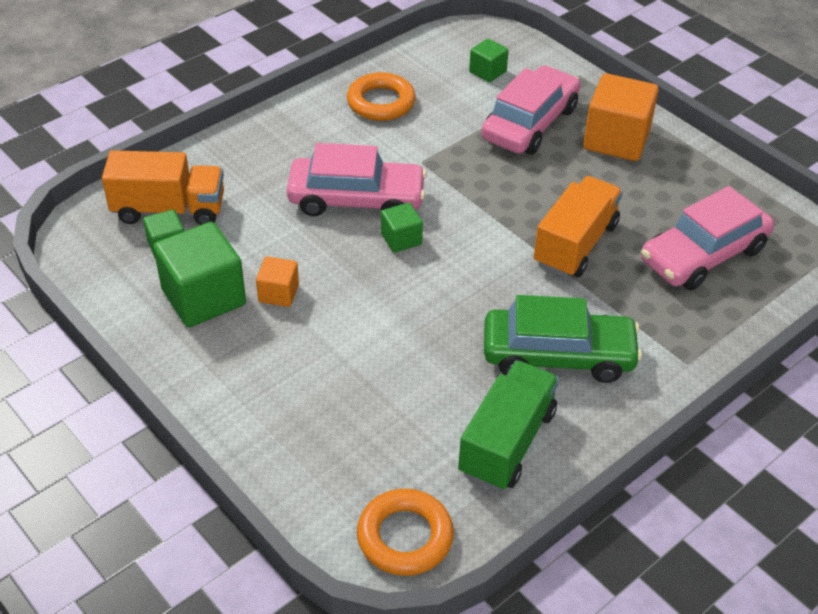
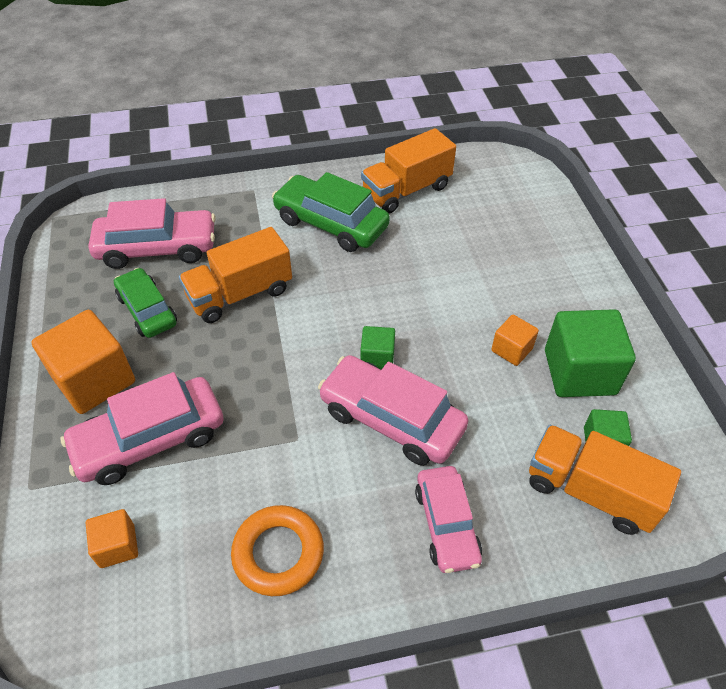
camera: 150 degrees left, 5 degrees up
orange ring [357,489,454,576] -> none
green truck [458,360,559,491] -> orange truck [361,128,456,213]
green cube [469,39,509,82] -> orange cube [86,509,138,568]
none -> green car [114,268,177,338]
none -> pink car [415,466,482,573]

